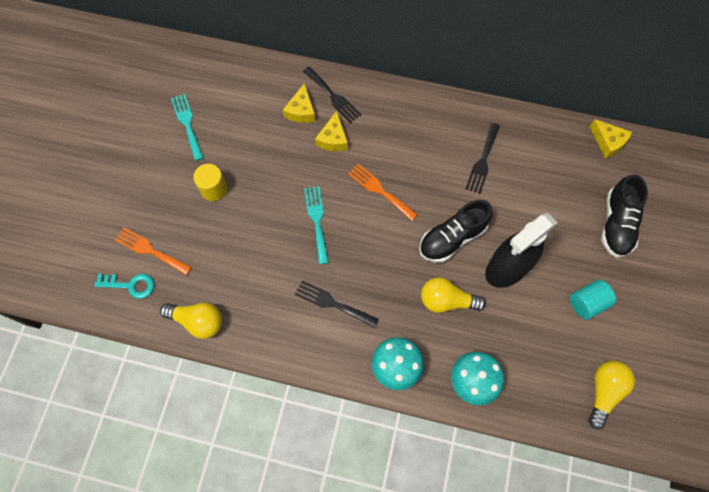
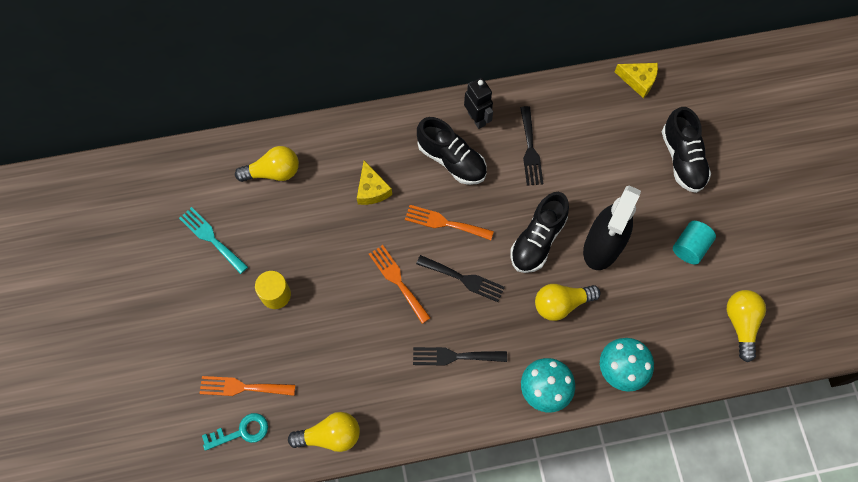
camera: 25 degrees left, 0 degrees up
yellow cheese [283,83,316,123] -> none
black fork [303,67,361,123] -> black fork moved to [416,255,505,302]
turquoise fork [304,186,329,264] -> orange fork [369,245,431,324]
none -> yellow light bulb [235,146,299,182]
none -> black shoe [417,117,487,185]
none -> black robot [464,78,493,129]

